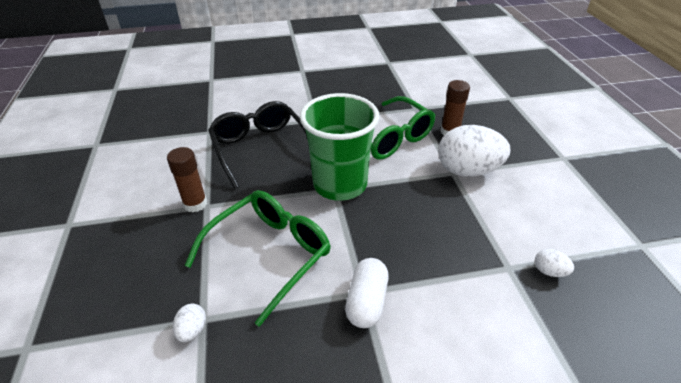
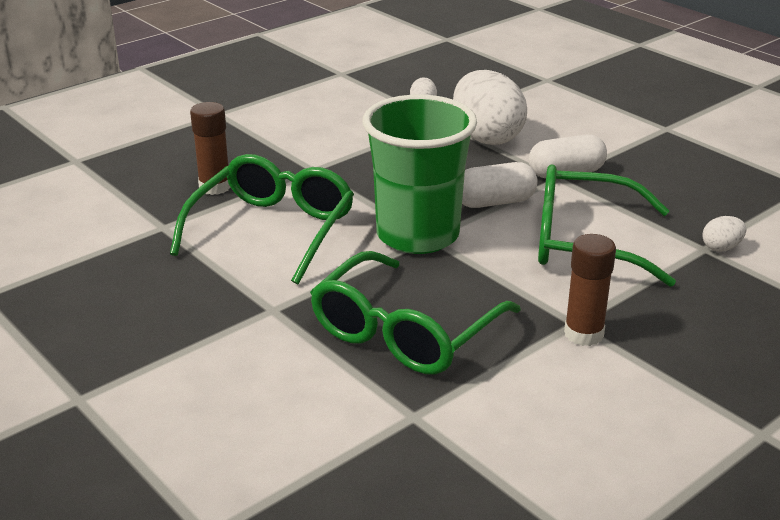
camera: 120 degrees left, 10 degrees down
black glasses [208,101,307,189] -> green glasses [310,251,521,374]
white egg [438,125,510,177] -> white egg moved to [453,70,527,145]
none -> white capsule [462,162,538,208]

